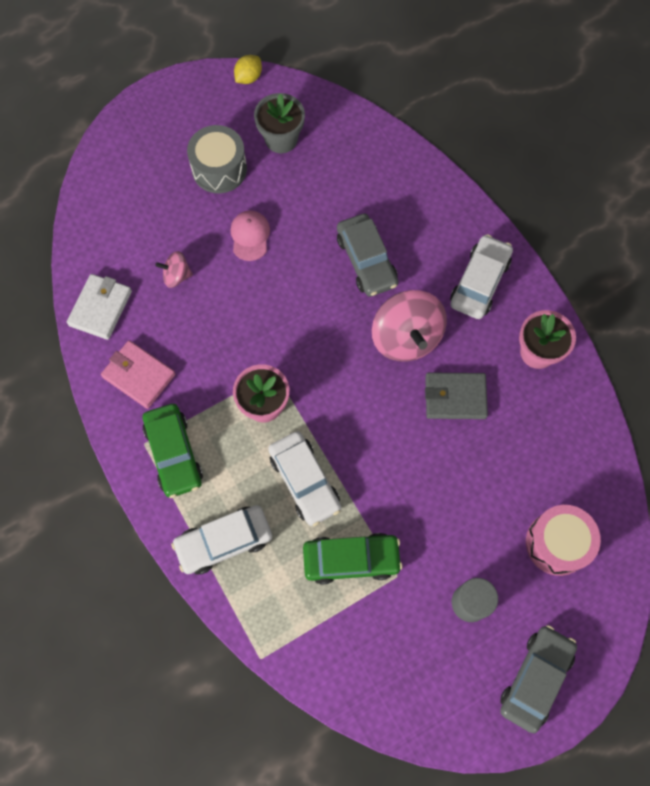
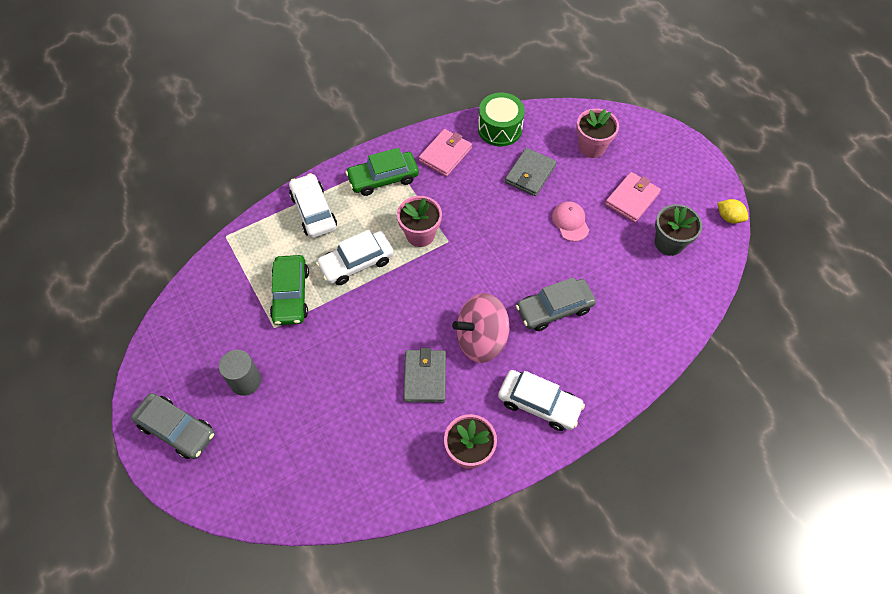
camera: 90 degrees right, 10 degrees down
white wallet [67,274,132,340] -> green drum [478,93,525,146]
pink spinning top [155,251,193,288] -> grey wallet [505,148,557,196]
grey drum [187,125,247,193] -> pink wallet [605,172,661,222]
pink cap [231,210,270,261] -> pink cap turned 105 degrees counterclockwise [552,201,589,242]
pink drum [526,505,601,576] -> none
none -> pink flower pot [576,108,619,158]

